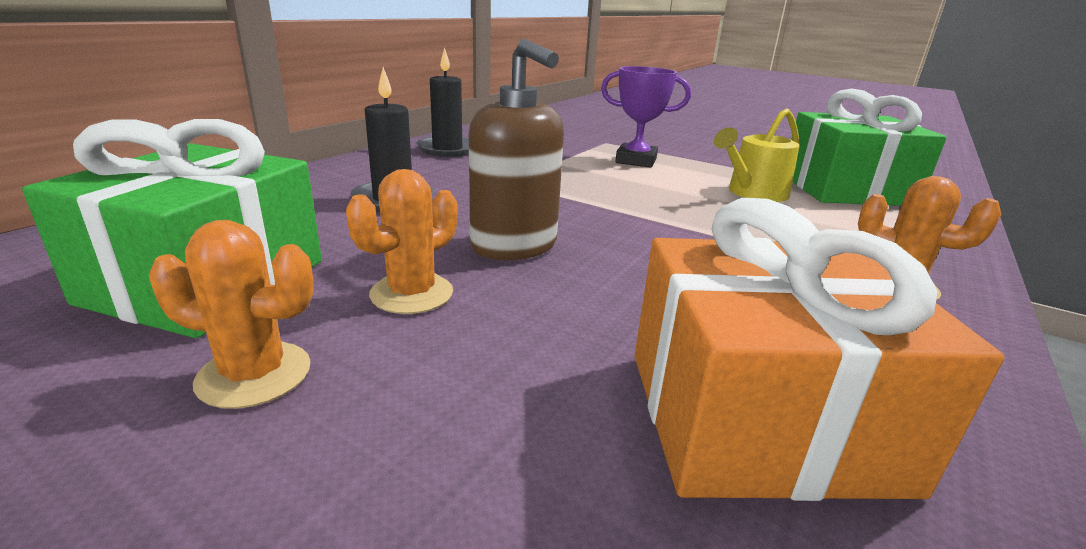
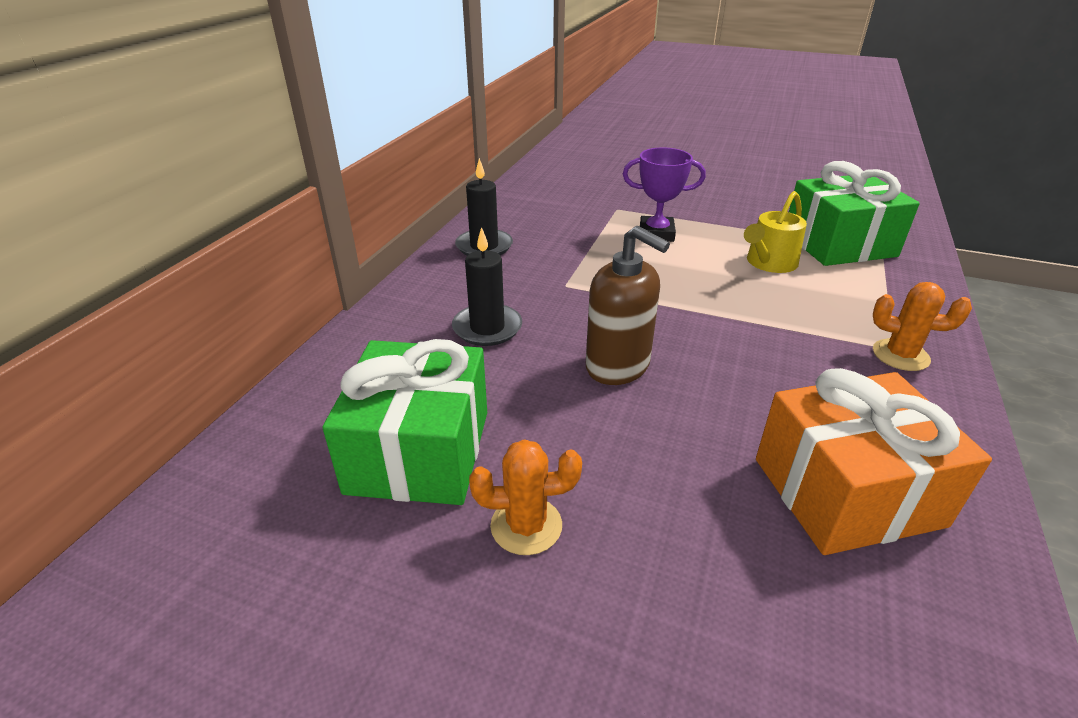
camera: 10 degrees left, 10 degrees up
orange cactus [346,169,458,314] -> none

